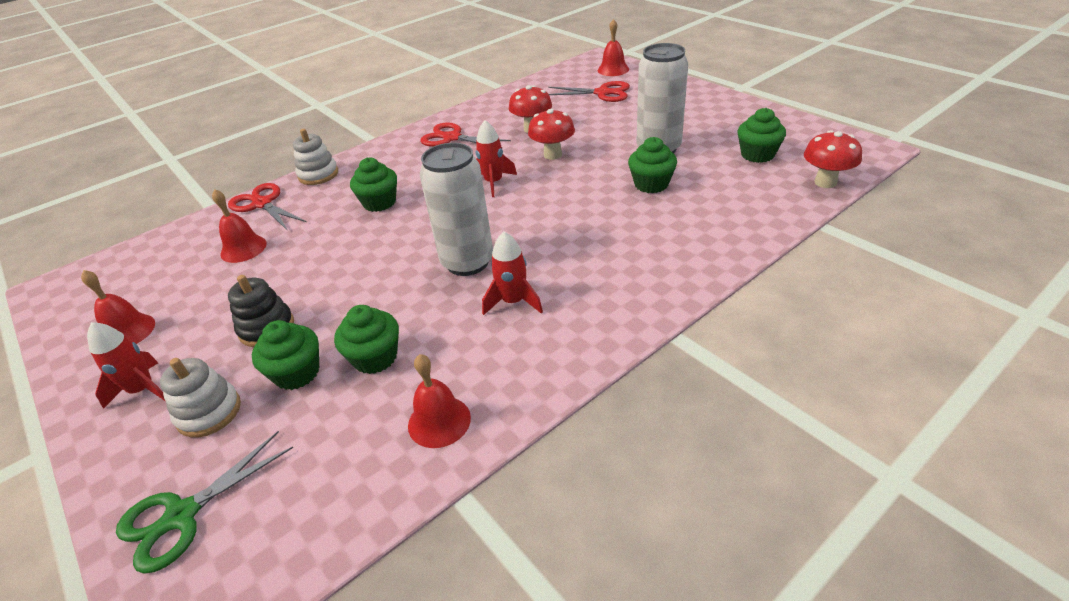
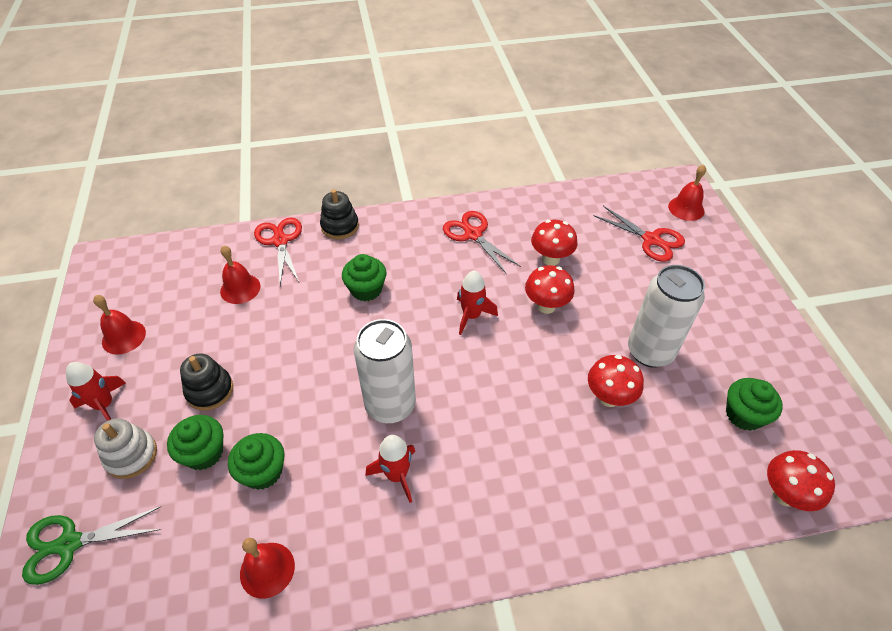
camera: 25 degrees right, 10 degrees up
white stacking toy [293,129,338,185] -> black stacking toy [320,189,359,239]
green cupcake [628,137,677,193] -> red mushroom [588,355,644,407]

